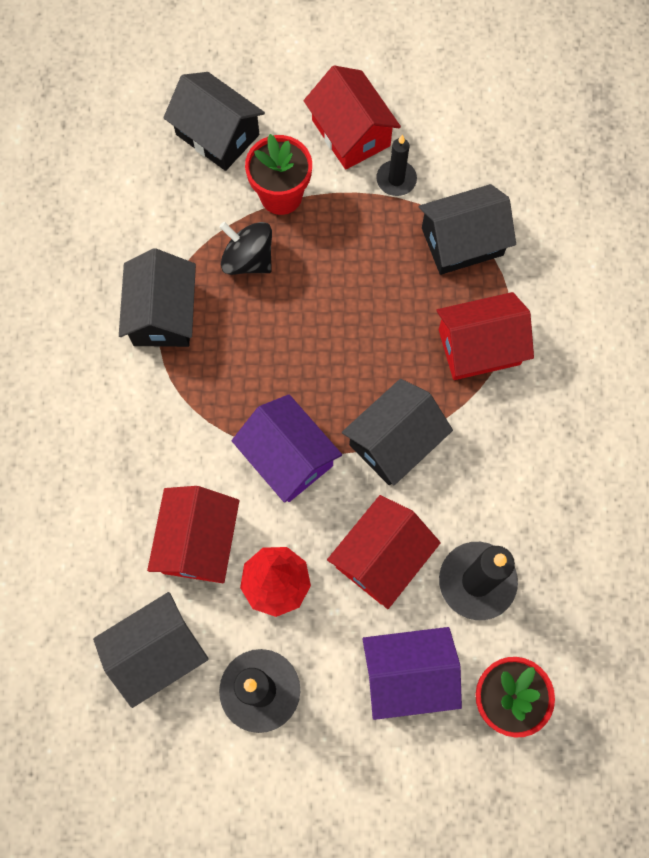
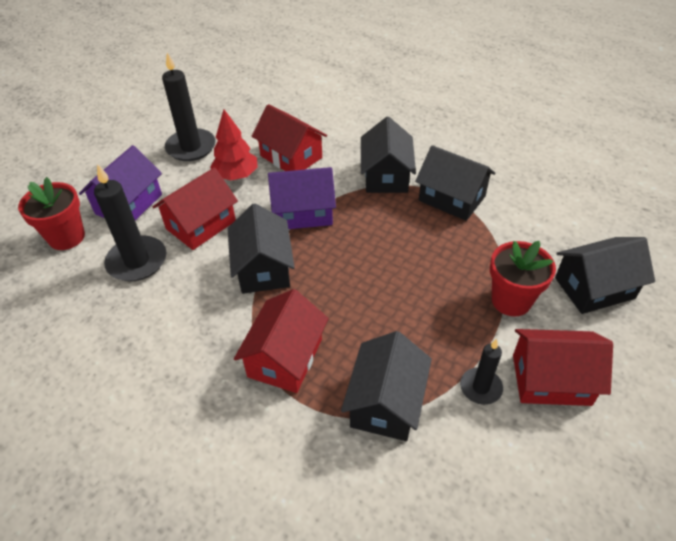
camera: 125 degrees right, 25 degrees down
black house [93,592,209,708] -> black house moved to [361,117,416,193]
black spinning top [220,222,272,275] -> none
red house [327,495,441,609] -> red house turned 60 degrees clockwise [153,167,238,250]

